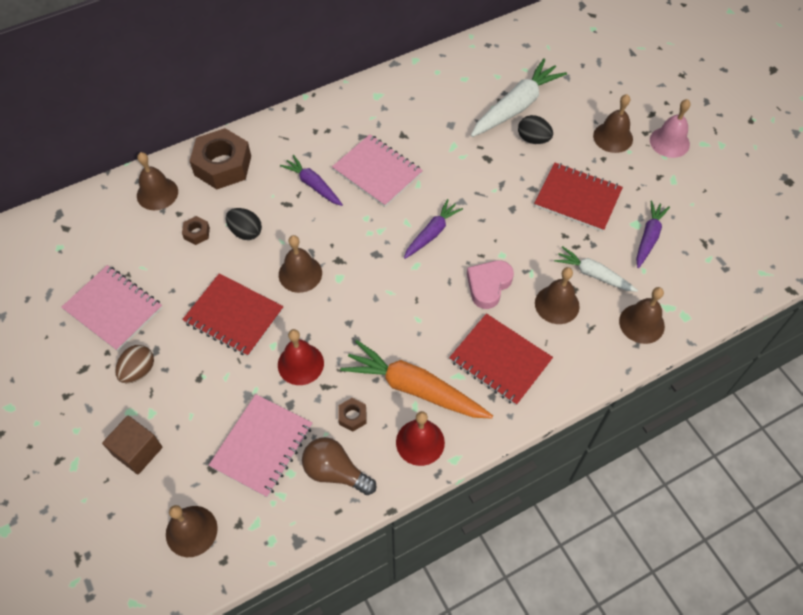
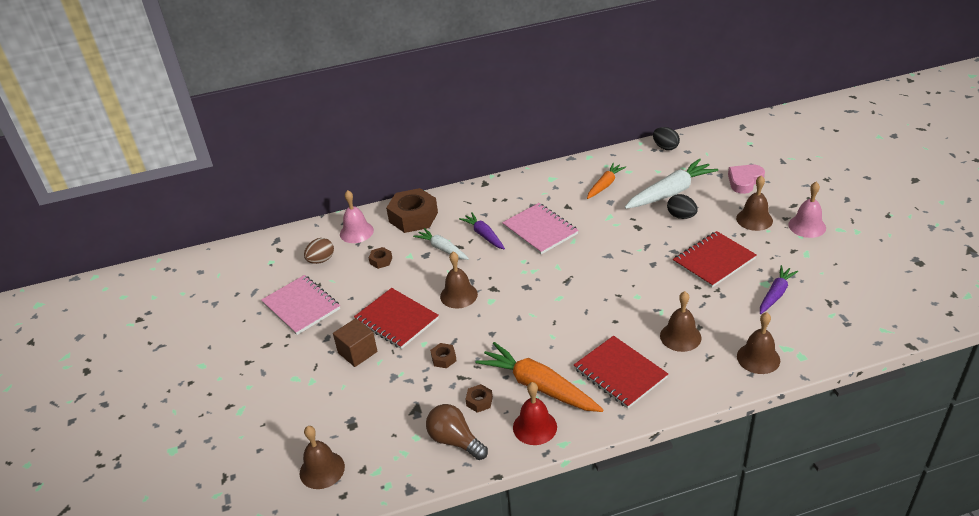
camera: 15 degrees right, 20 degrees down
brown cube [102,416,163,475] -> brown cube moved to [333,318,377,367]
brown egg [115,345,154,383] -> brown egg moved to [304,238,334,264]
brown bell [137,152,178,210] -> pink bell [340,190,374,243]
pink notebook [209,394,312,498] -> none
black egg [226,208,262,240] -> black egg moved to [653,127,680,150]
red bell [278,329,324,385] -> brown nut [430,343,457,368]
purple carrot [404,199,463,259] -> none
pink heart [467,260,514,309] -> pink heart moved to [728,164,765,194]
red notebook [534,163,623,232] -> red notebook turned 75 degrees counterclockwise [673,231,757,288]
white carrot [554,246,638,292] -> white carrot moved to [413,228,469,260]
none -> orange carrot [587,163,626,199]

